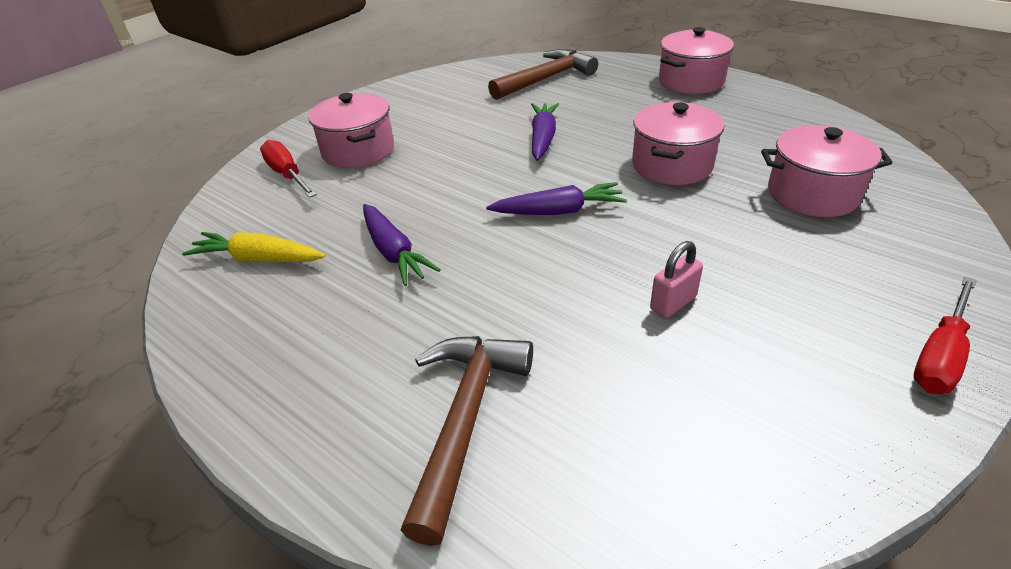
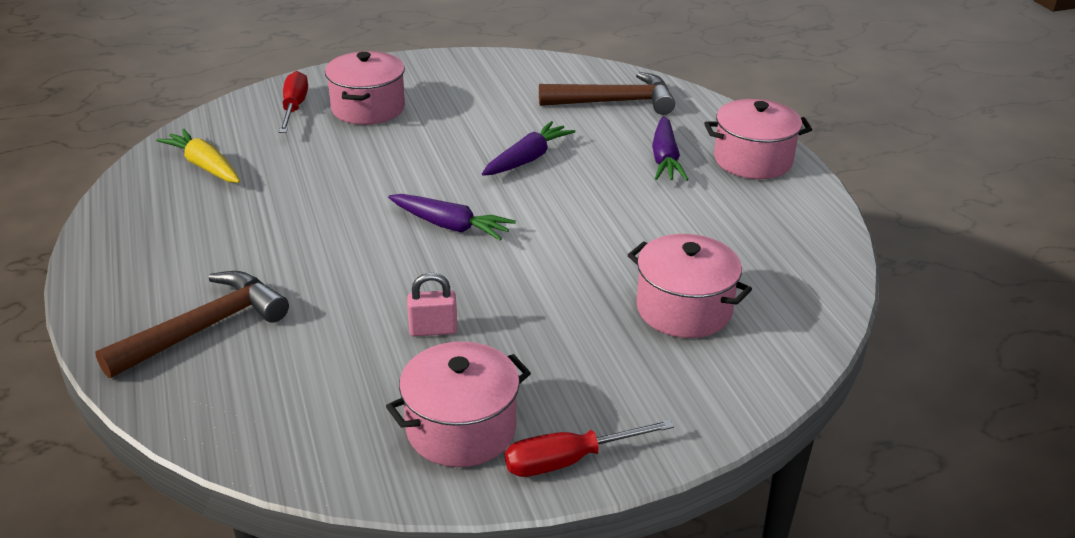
camera: 30 degrees right, 5 degrees down
purple carrot [363,204,441,286] -> purple carrot moved to [652,116,689,181]
pink pot [632,102,724,185] -> pink pot moved to [386,341,531,467]

